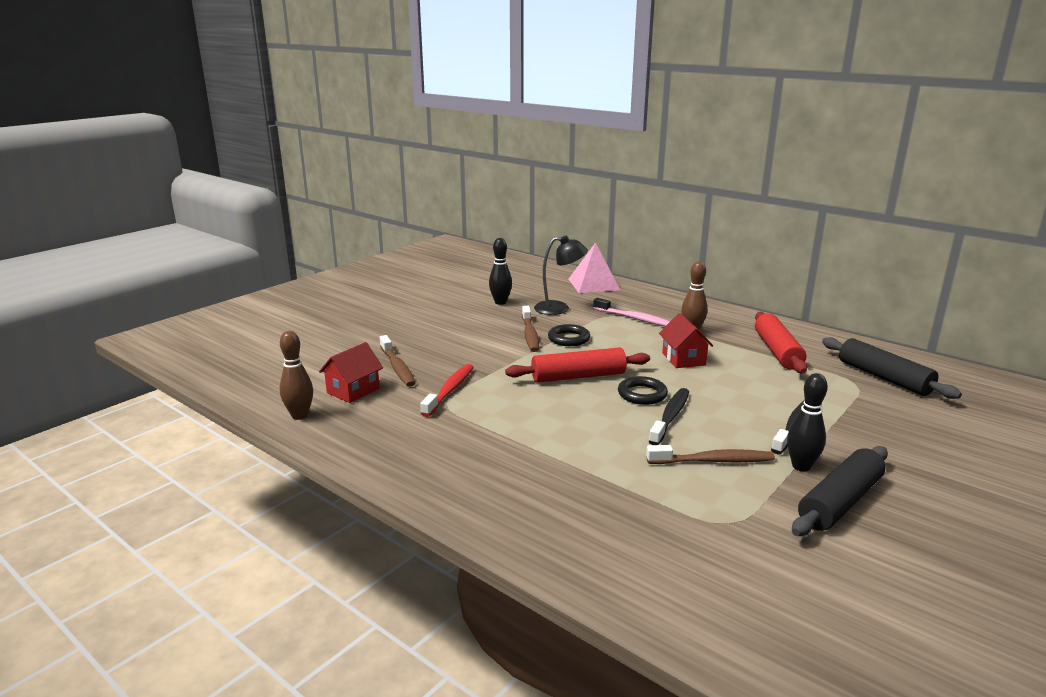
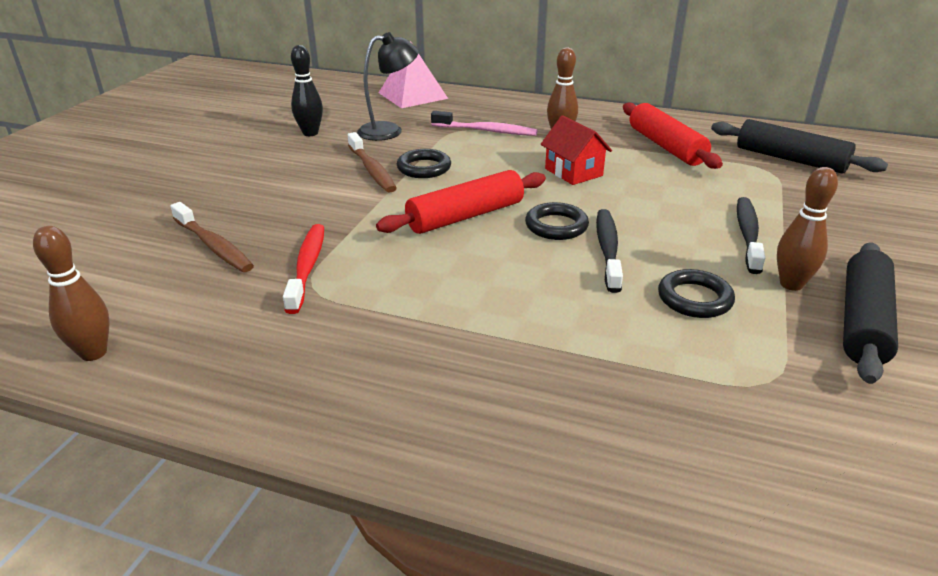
camera: 20 degrees left, 10 degrees up
red house [319,342,383,403] -> none
brown toothbrush [646,445,775,464] -> black ring [658,269,735,318]
black bowling pin [787,373,828,472] -> brown bowling pin [777,167,838,291]

